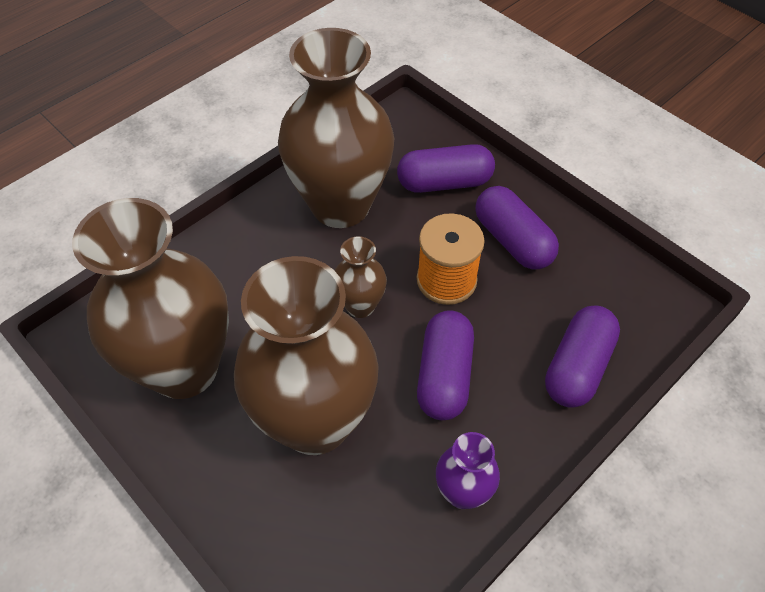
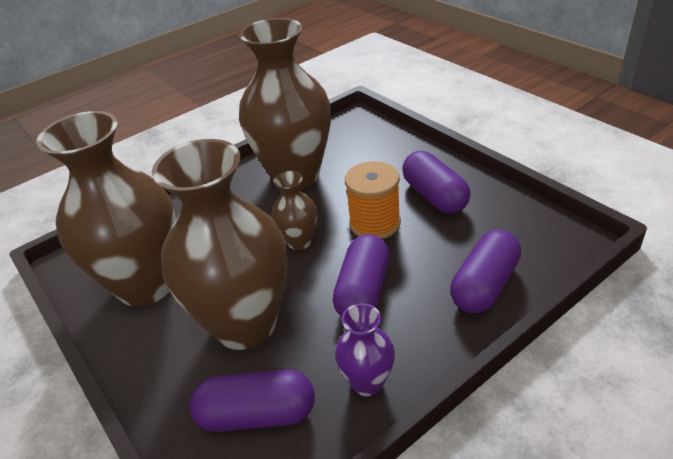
camera: 10 degrees right, 15 degrees down
purple capsule [397,144,495,193] -> purple capsule moved to [190,370,315,432]

